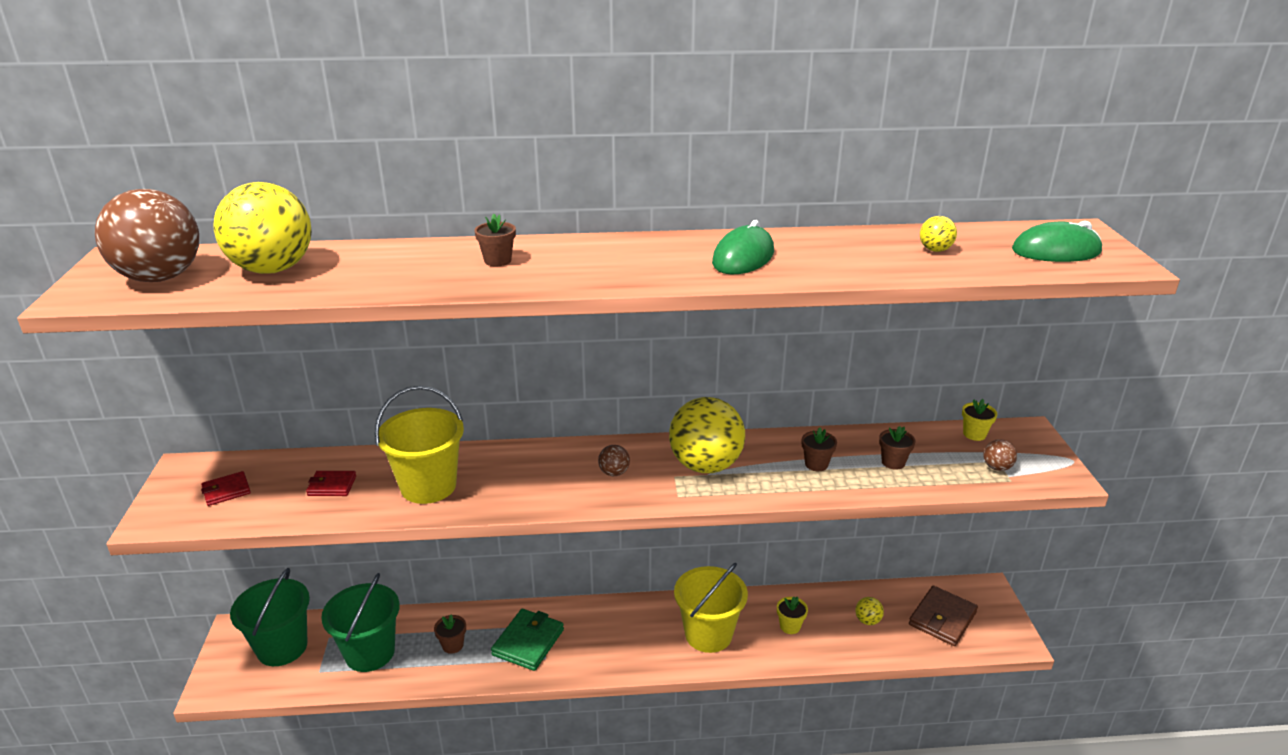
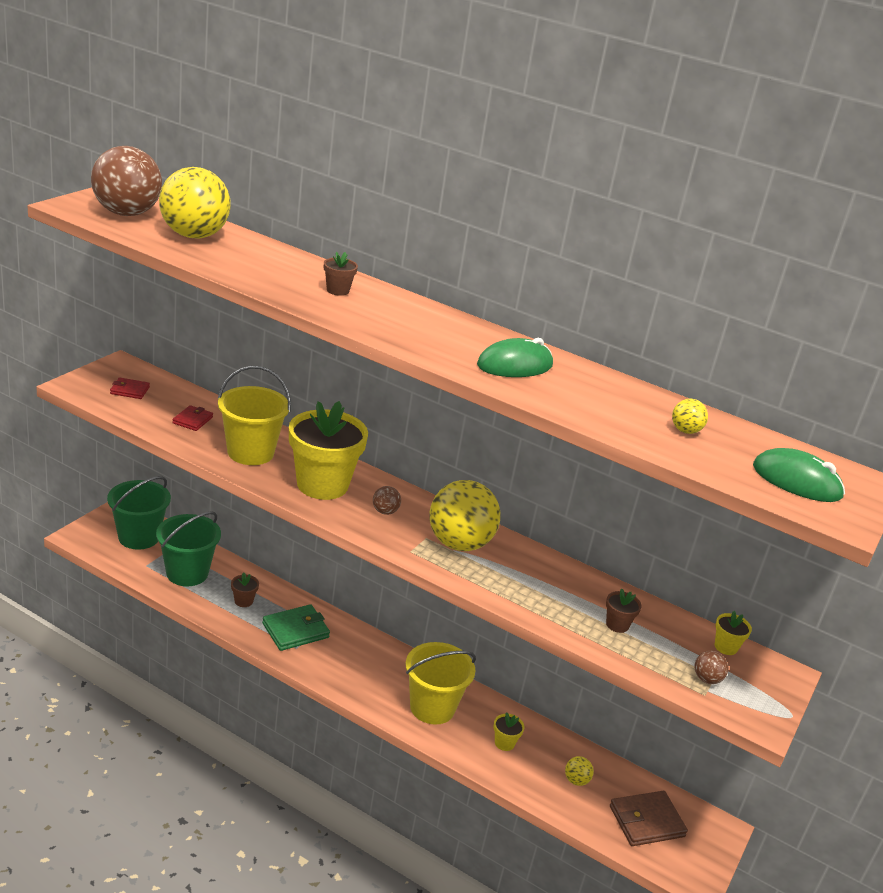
camera: 30 degrees right, 0 degrees up
red wallet [306,471,356,496] -> red wallet turned 75 degrees clockwise [172,405,213,431]
brown flower pot [802,427,837,471] -> none
none -> yellow flower pot [289,401,368,500]

